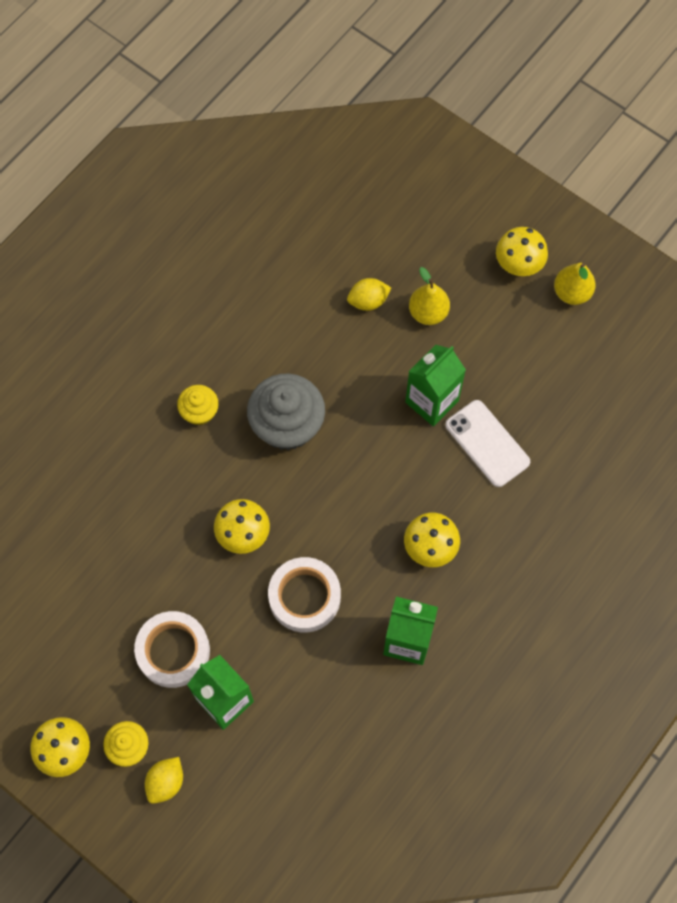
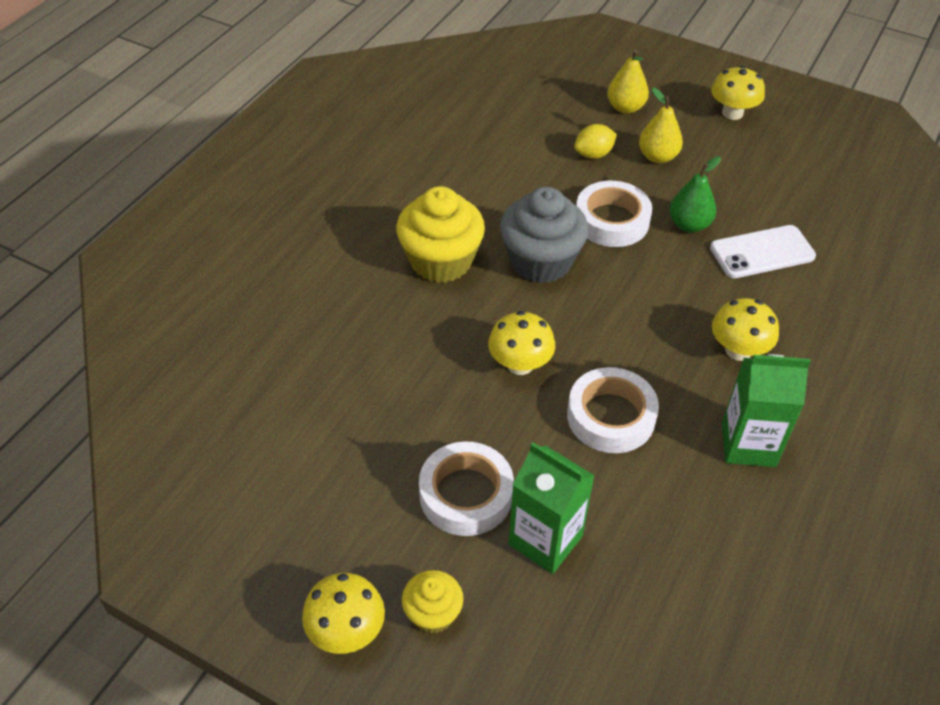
camera: 10 degrees left, 20 degrees down
yellow lemon [145,757,183,804] -> none
yellow cupcake [177,385,219,426] -> yellow cupcake [396,186,485,283], size x1.86
green carton [405,345,466,427] -> green pear [669,156,721,232]
white phone [445,400,530,487] -> white phone turned 60 degrees counterclockwise [710,225,816,278]
yellow pear [554,263,596,305] -> yellow pear moved to [607,50,649,114]
none -> white tape [576,181,652,247]

